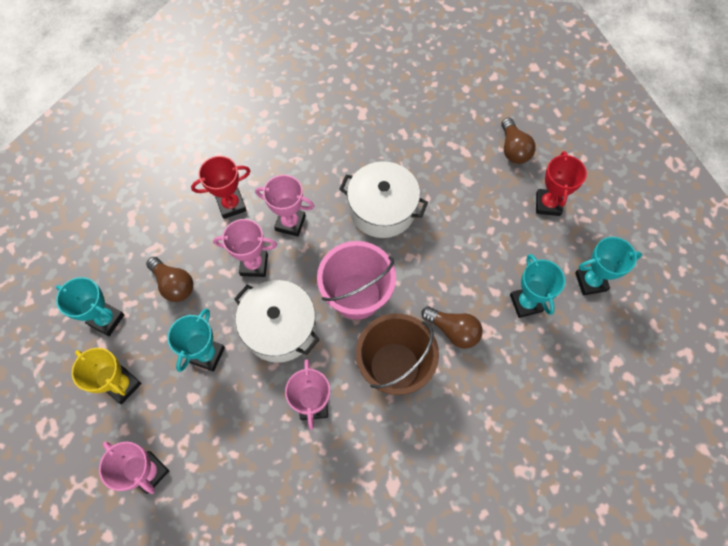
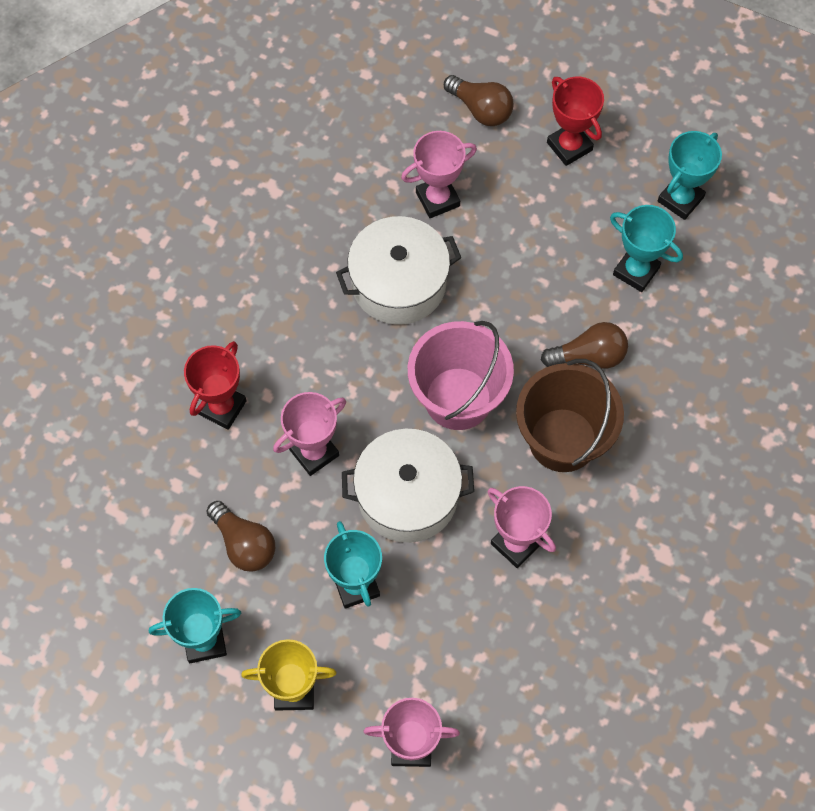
camera: 40 degrees left, 0 degrees up
brown light bulb [146,257,193,302] -> brown light bulb turned 45 degrees clockwise [206,501,275,572]
pink trophy [255,175,314,237] -> pink trophy moved to [401,131,477,218]

